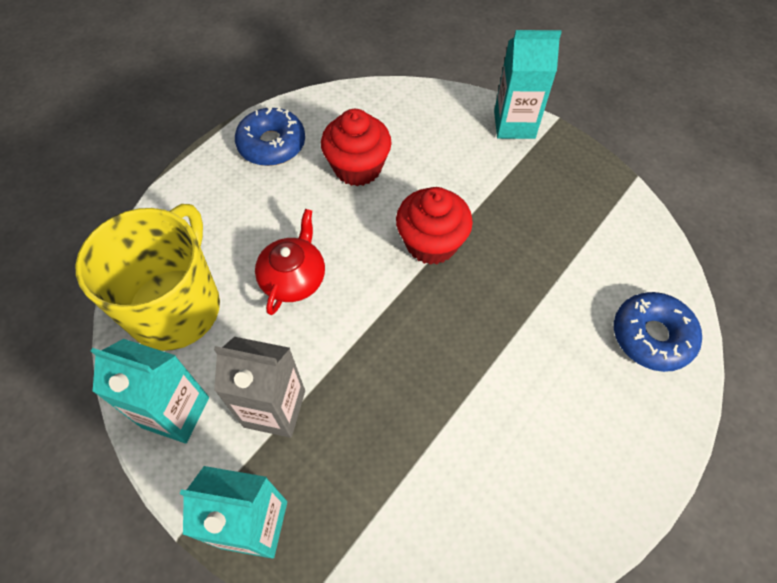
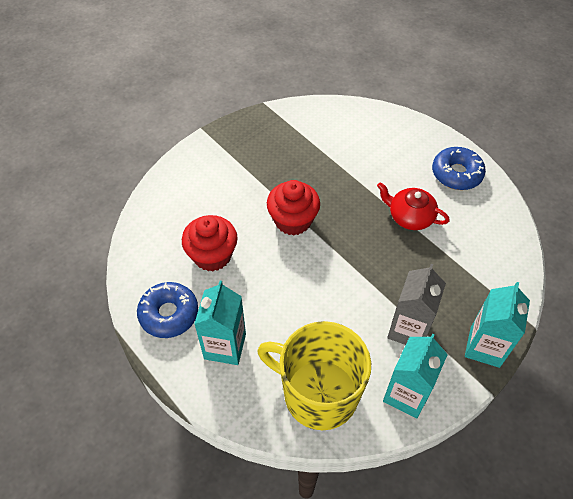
camera: 80 degrees left, 5 degrees down
red teapot [255,209,325,315] -> red teapot moved to [377,182,450,230]
turquoise carton [494,30,562,139] -> turquoise carton moved to [194,281,246,365]
blue donut [614,292,702,372] -> blue donut moved to [432,147,486,190]

